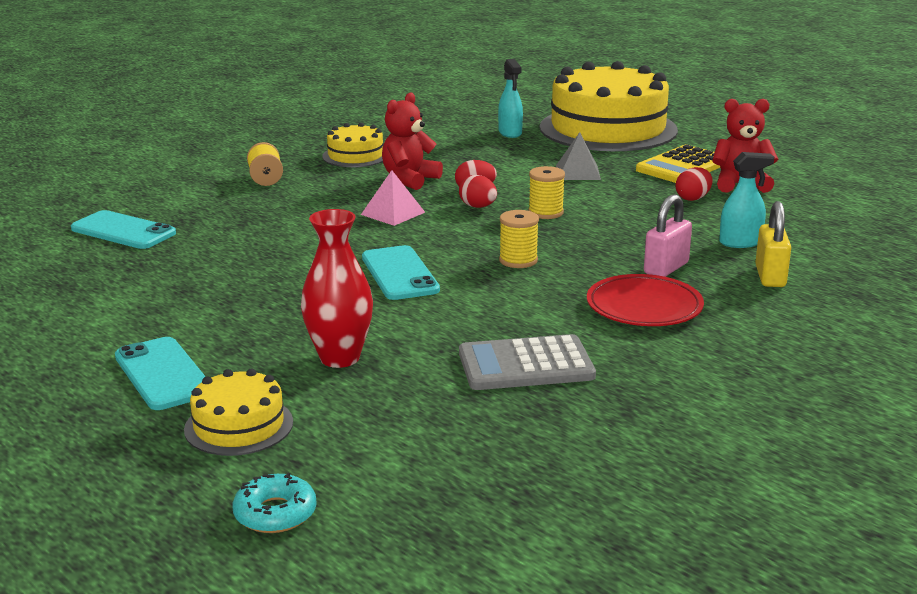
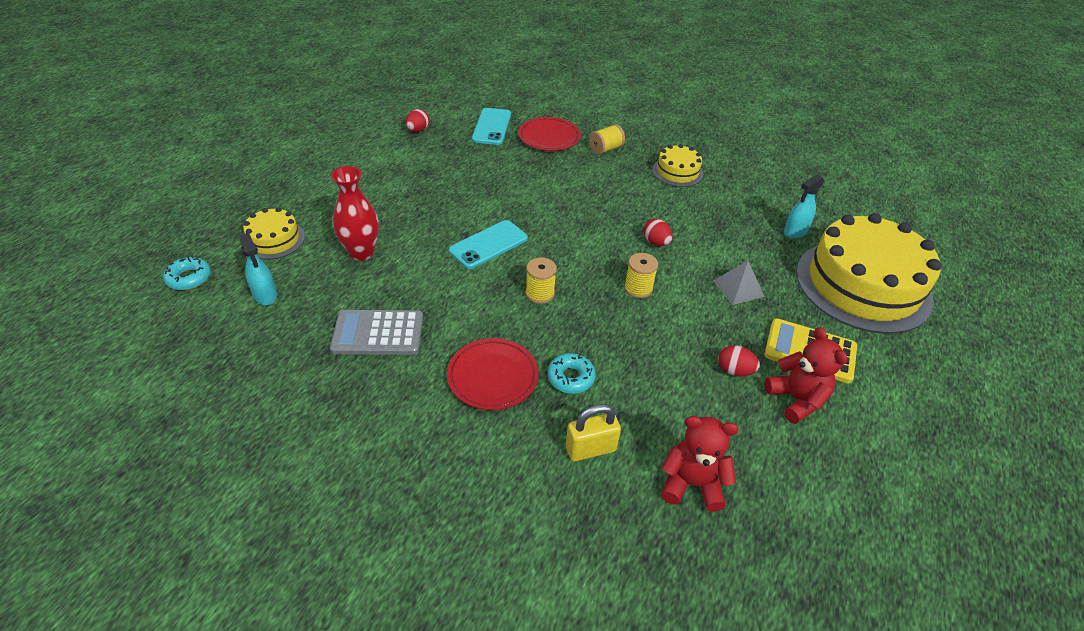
camera: 65 degrees right, 20 degrees up
turquoise phone [115,337,206,410] -> none
pink pyramid [361,170,425,226] -> none
red teddy bear [382,92,443,190] -> red teddy bear moved to [661,416,738,512]
red egg [459,175,497,208] -> red egg moved to [406,109,429,132]
grey calculator [459,334,596,390] -> grey calculator turned 60 degrees counterclockwise [330,310,423,355]
pink padlock [644,194,692,277] -> turquoise donut [547,353,596,394]
turquoise spray bottle [719,152,774,248] -> turquoise spray bottle moved to [239,233,277,305]
none -> red plate [519,117,581,151]

